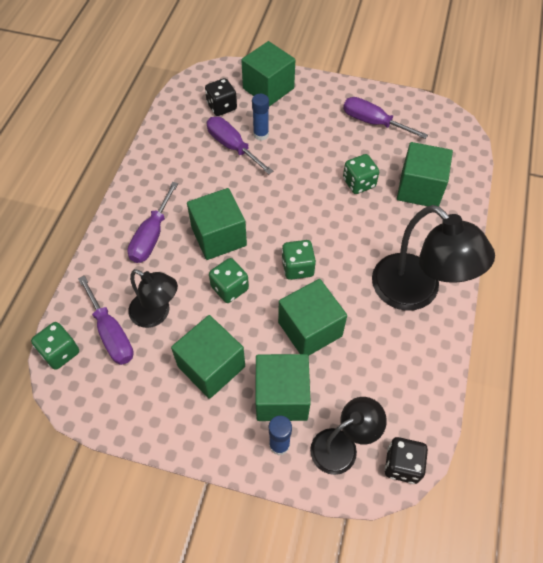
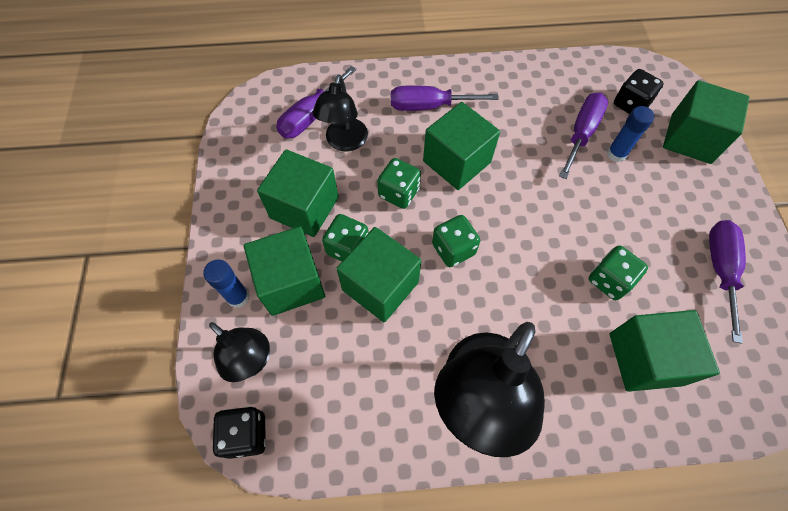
camera: 70 degrees right, 5 degrees up
green dice [31,322,79,370] -> green dice moved to [322,214,369,262]

